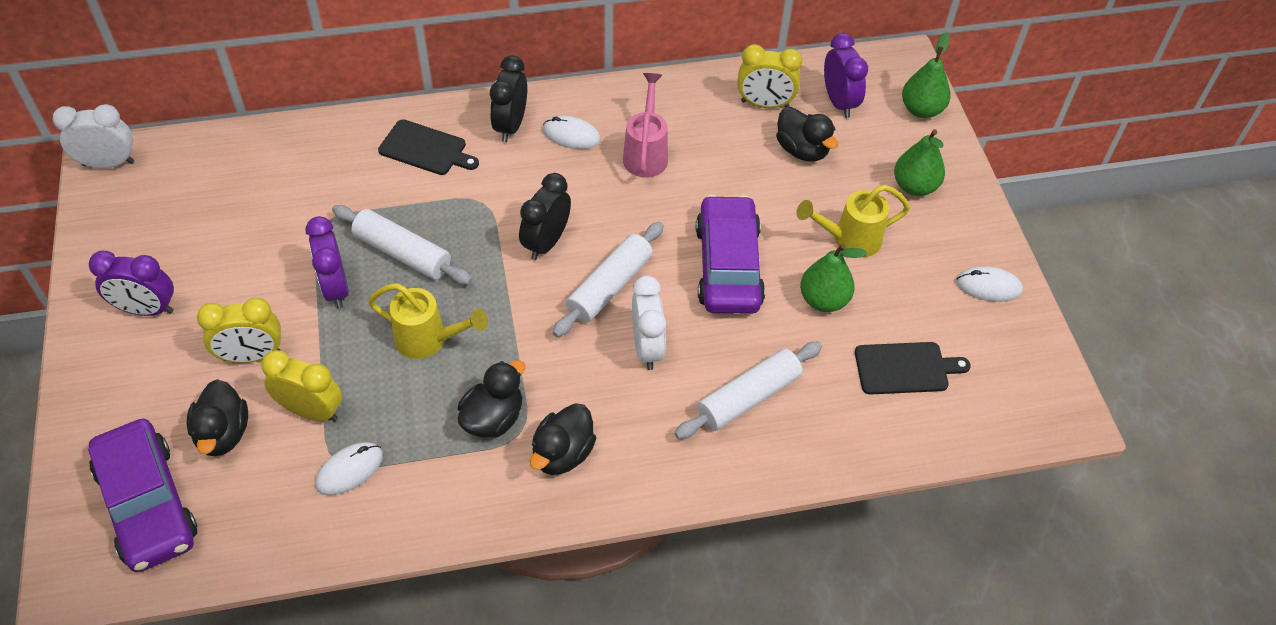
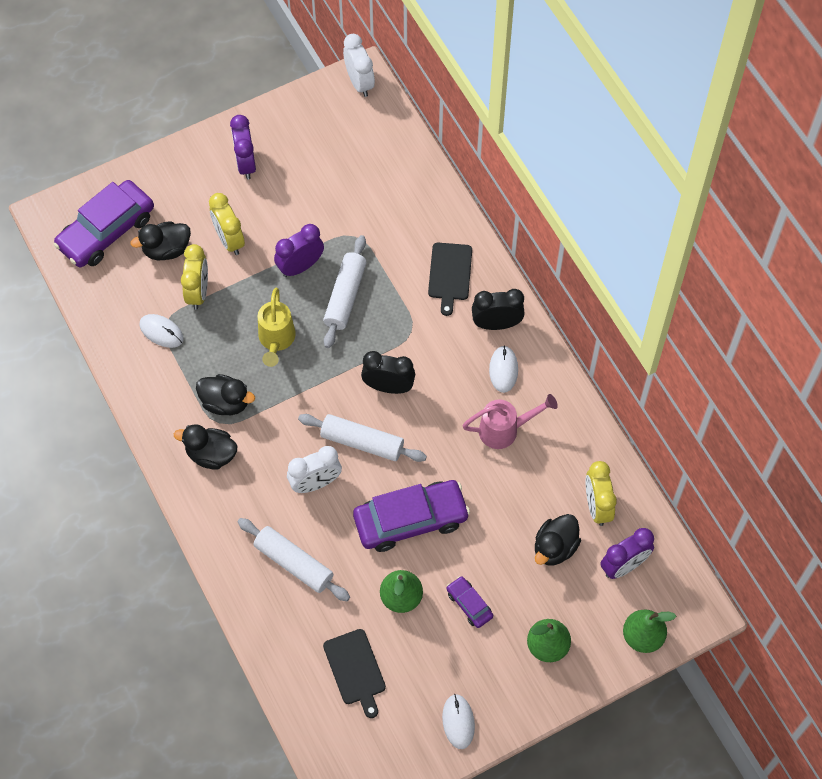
camera: 75 degrees right, 10 degrees up
yellow watering can [796,185,910,257] -> purple car [447,576,493,628]

